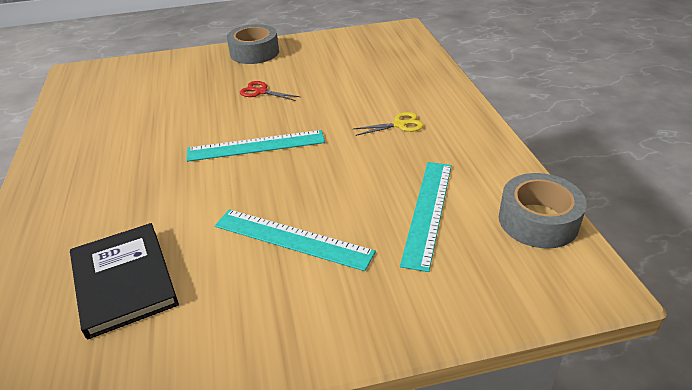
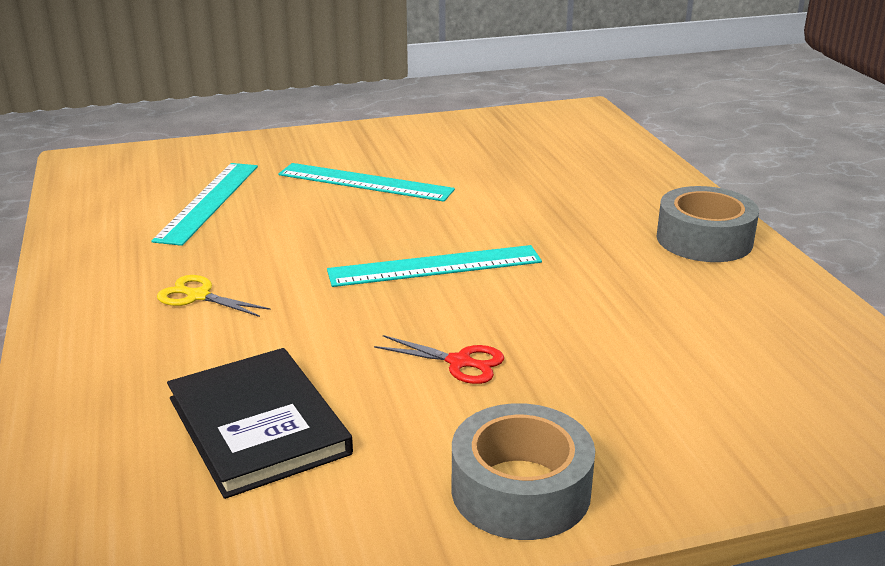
camera: 175 degrees right, 10 degrees down
black book [70,223,179,339] -> black book moved to [167,348,353,499]
yellow scissors [354,112,423,136] -> yellow scissors turned 45 degrees clockwise [157,275,271,317]
grey tape [499,173,587,249] -> grey tape moved to [656,186,759,262]

